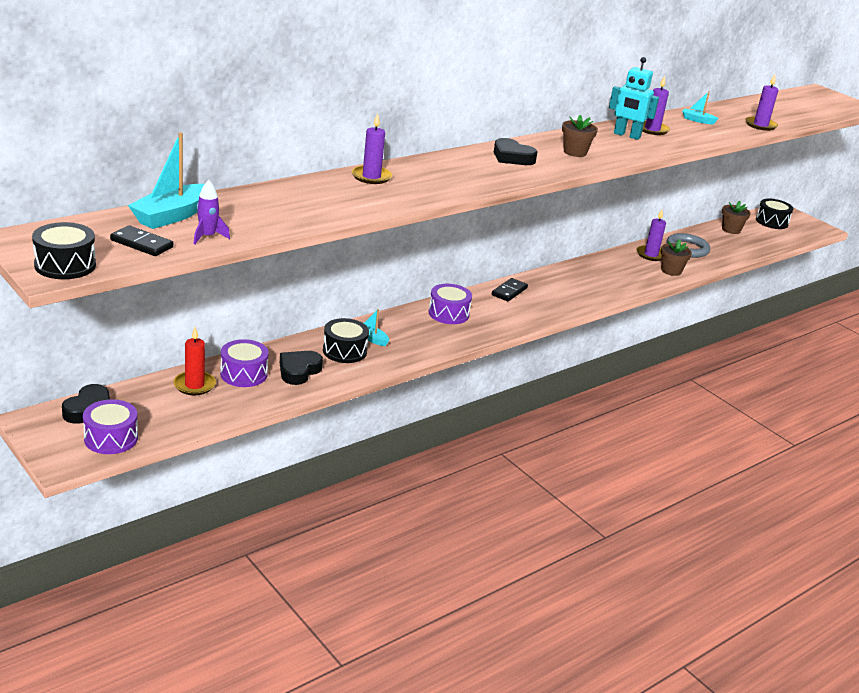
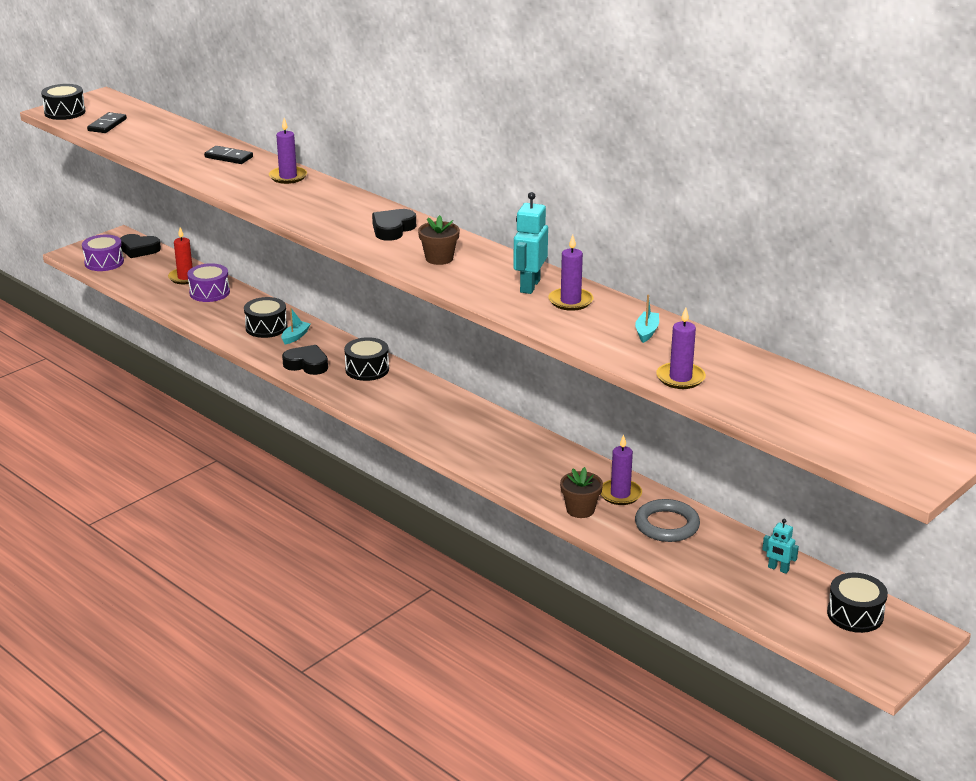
camera: 85 degrees right, 0 degrees up
turquoise boat [128,132,204,229] -> none
purple rocket [194,180,230,245] -> none
black heart [280,351,323,385] -> black heart moved to [282,345,328,375]
purple drum [429,284,472,324] -> black drum [344,337,389,381]
black domino [492,278,528,301] -> black domino moved to [204,146,253,164]
brown flower pot [722,201,751,234] -> turquoise robot [762,519,799,574]

